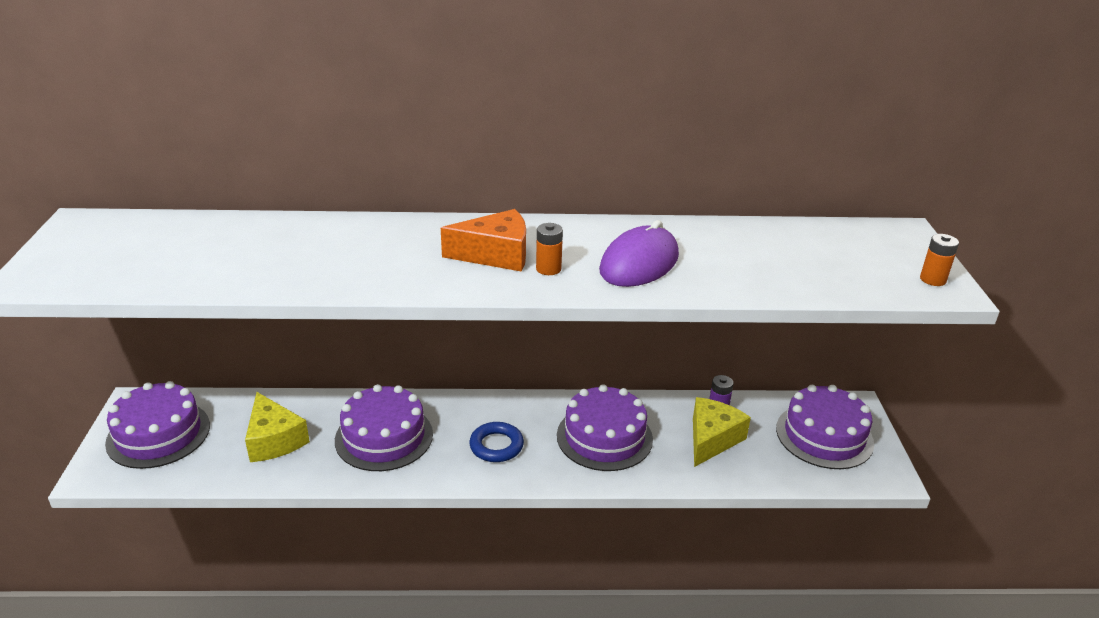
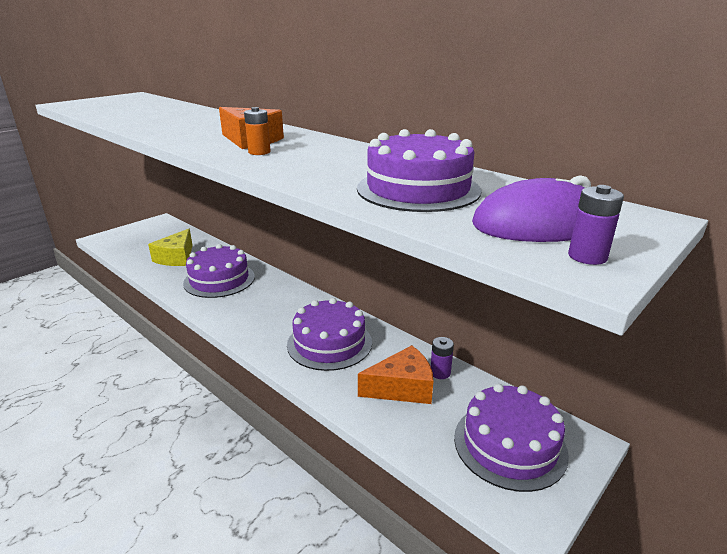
camera: 45 degrees right, 5 degrees down
purple cake [105,381,210,469] -> purple cake moved to [357,129,481,212]
blue ring [470,422,524,462] -> none
purple mouse [599,220,679,287] -> purple mouse moved to [472,175,591,242]
yellow cheese [693,397,751,467] -> orange cheese [358,345,433,404]
orange battery [920,234,959,286] -> purple battery [568,185,624,265]

